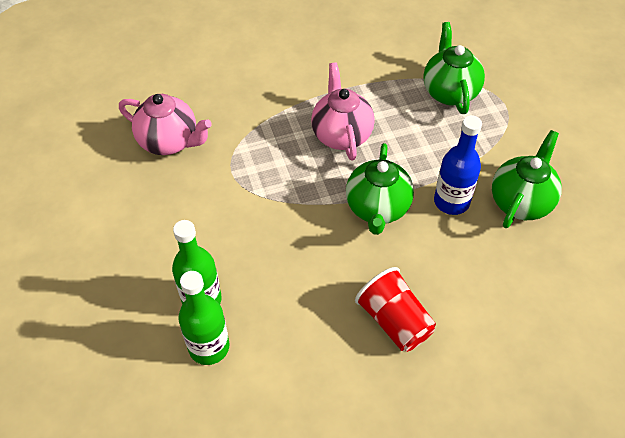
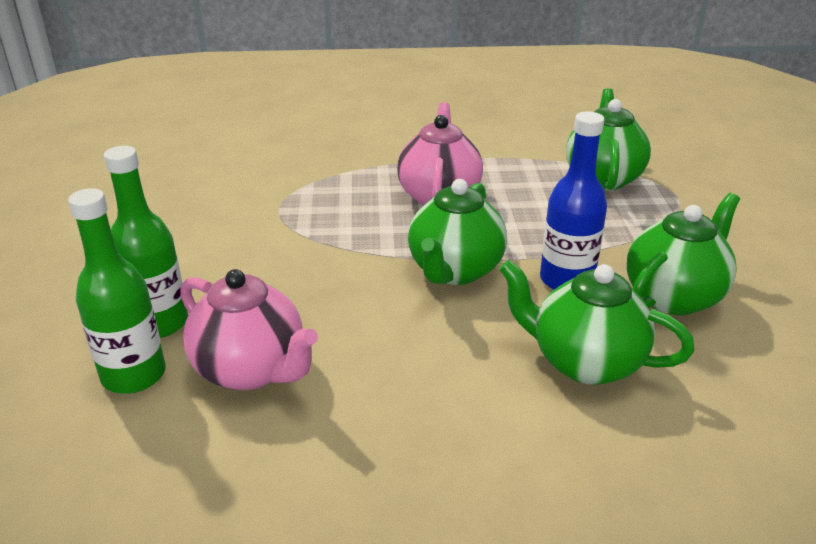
camera: 15 degrees right, 20 degrees down
pink teapot [119,94,212,155] -> pink teapot moved to [180,269,318,390]
red cup [355,267,436,352] -> none
none -> green teapot [499,260,695,385]

